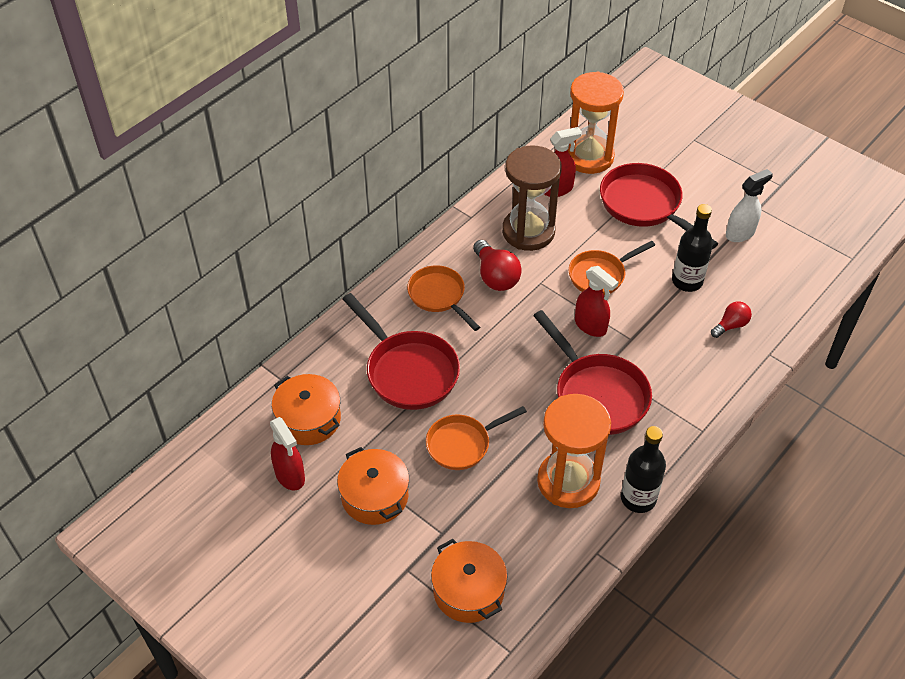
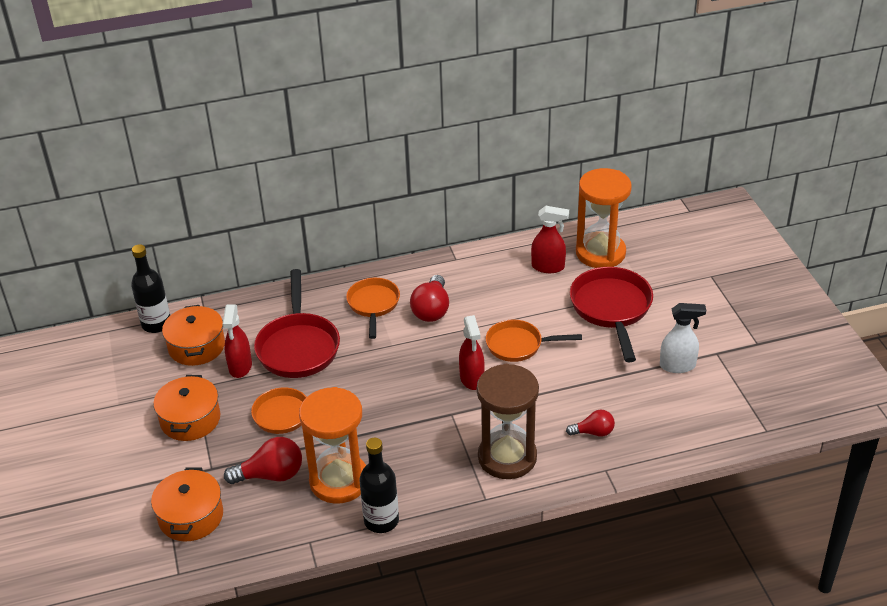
camera: 35 degrees right, 10 degrees down
red spray bottle [270,417,305,491] -> red spray bottle moved to [223,304,252,378]
brown hourglass [502,145,562,251] -> brown hourglass moved to [477,364,539,479]
red pan [533,310,652,435] -> none
black bottle [672,204,713,292] -> black bottle moved to [131,244,170,333]
none -> red light bulb [224,437,302,484]

